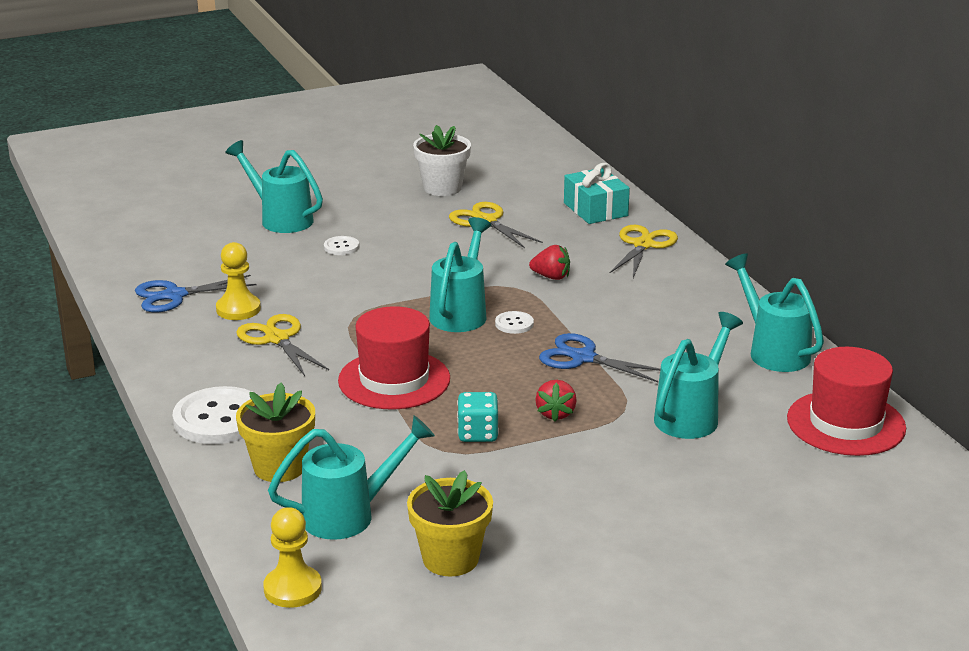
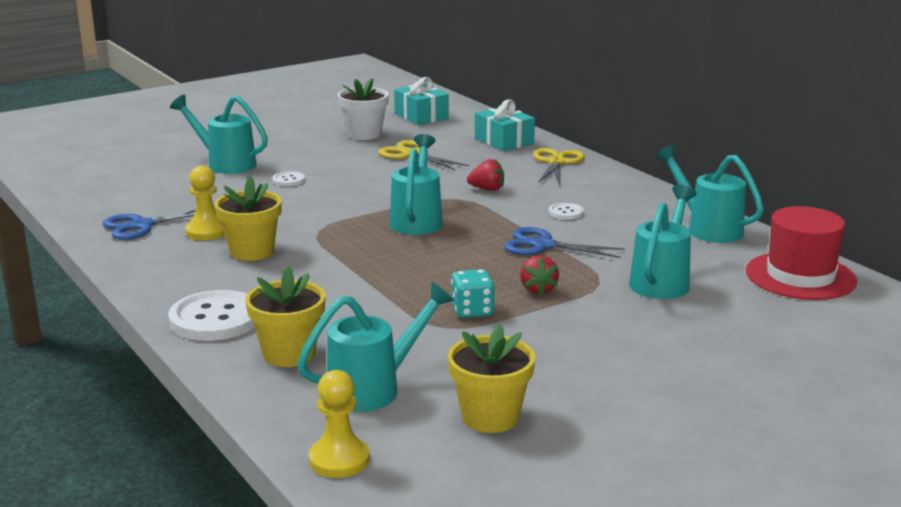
camera: 10 degrees left, 5 degrees down
yellow scissors [236,314,329,376] -> yellow flower pot [214,176,282,261]
red hat [338,306,450,409] -> none
white button [495,311,534,334] -> white button moved to [549,203,584,220]
none -> turquoise gift [394,77,449,125]

